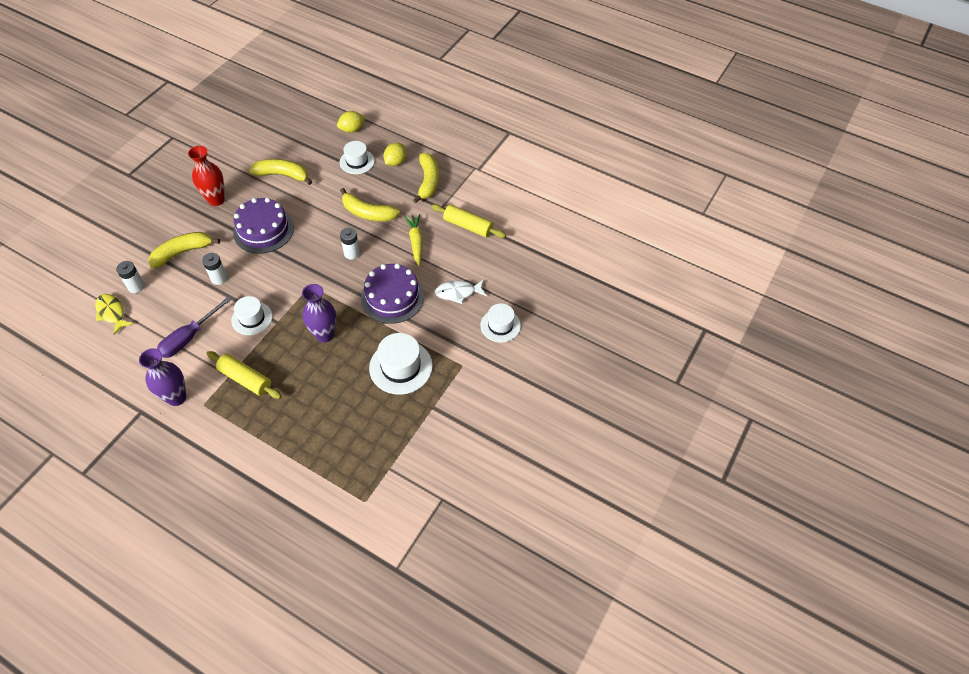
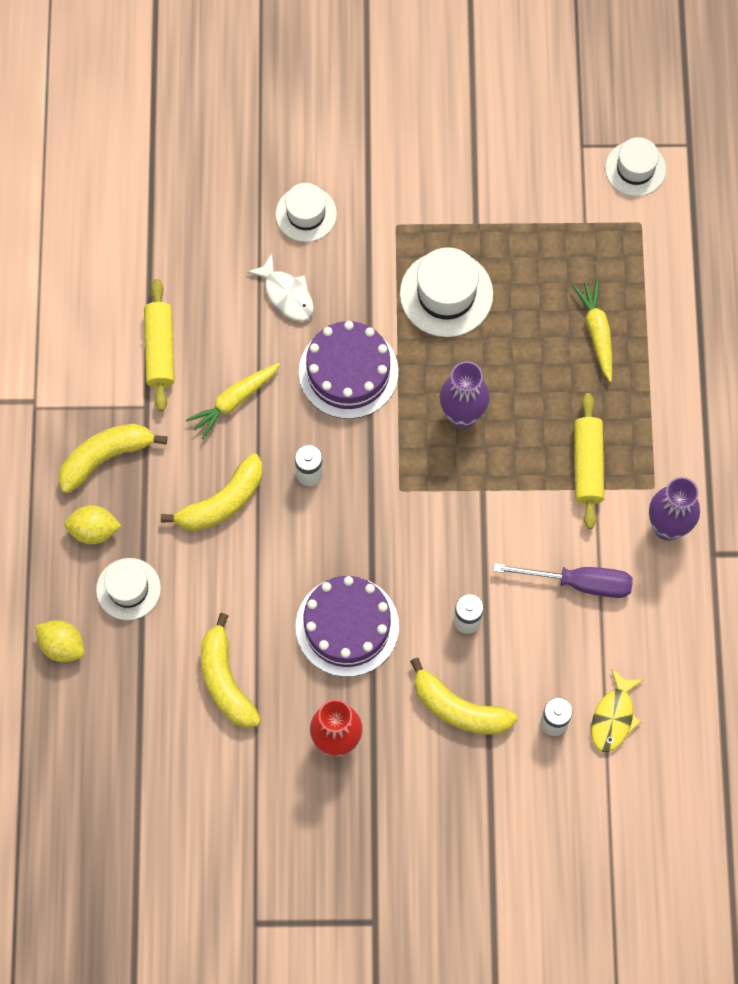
camera: 120 degrees left, 15 degrees up
white hat [231,296,272,335] -> white hat moved to [605,137,666,196]
yellow banana [340,188,400,222] -> yellow banana turned 60 degrees clockwise [161,453,263,531]
none -> yellow carrot [572,280,613,382]

